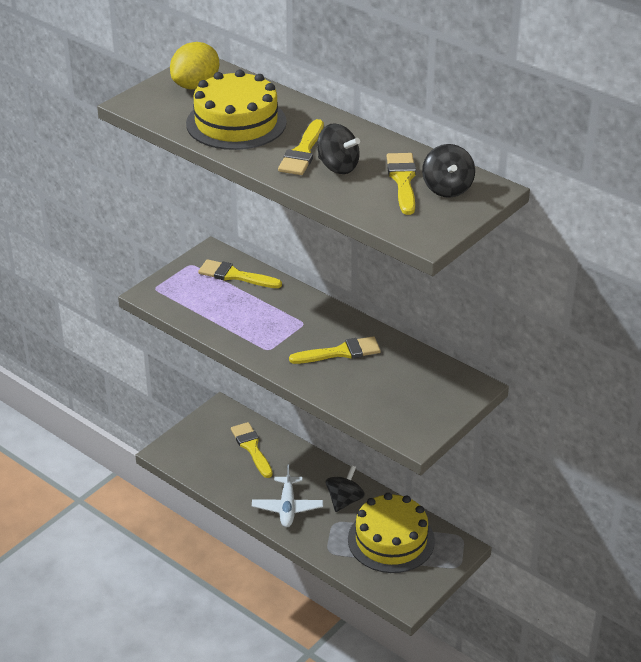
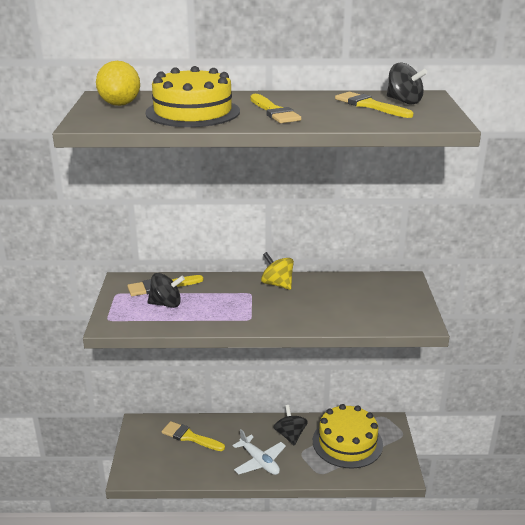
camera: 40 degrees left, 10 degrees down
yellow brush [289,336,381,364] -> none
black spinning top [317,123,360,174] -> black spinning top moved to [148,273,185,308]
none -> yellow spinning top [261,252,294,290]

